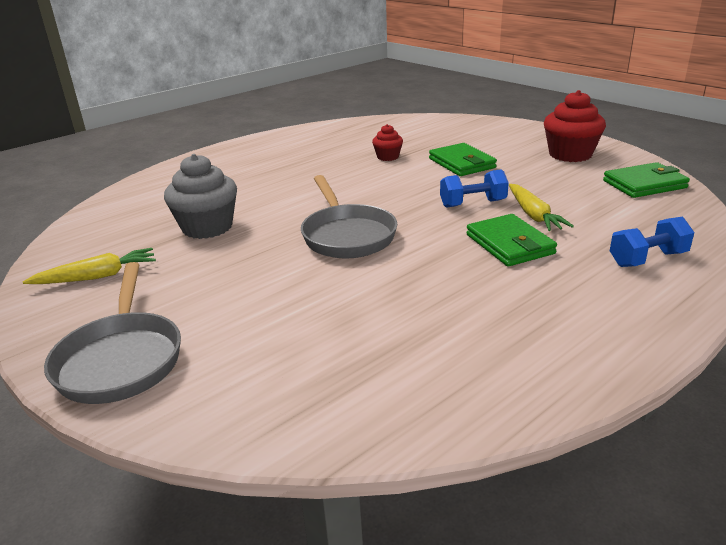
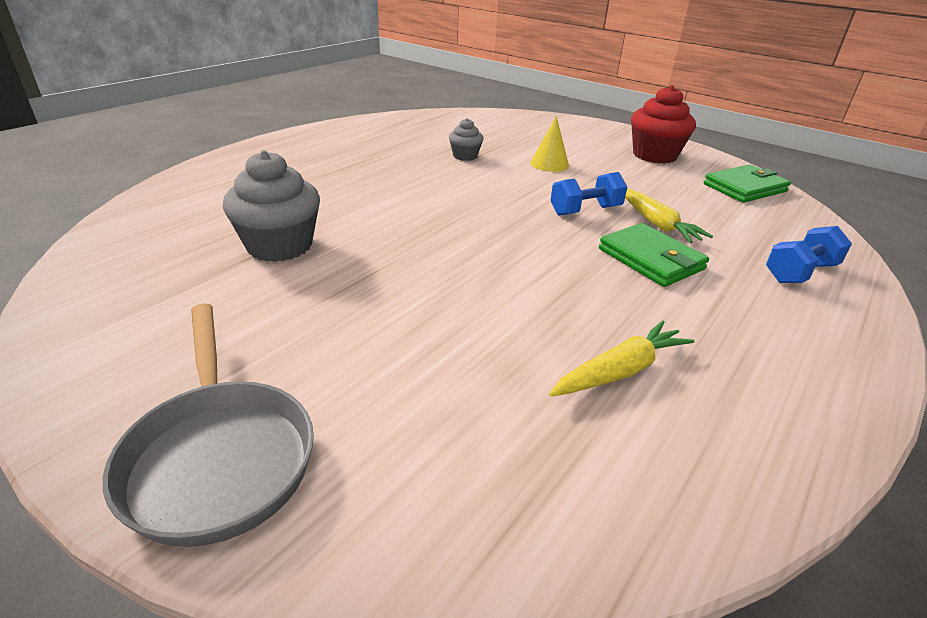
camera: 15 degrees left, 5 degrees up
yellow carrot [23,248,156,284] -> yellow carrot moved to [549,320,694,397]
grey pan [301,175,397,258] -> none
red cupcake [372,124,403,161] -> grey cupcake [449,118,483,161]
green wallet [429,143,497,176] -> yellow cone [530,116,569,172]

